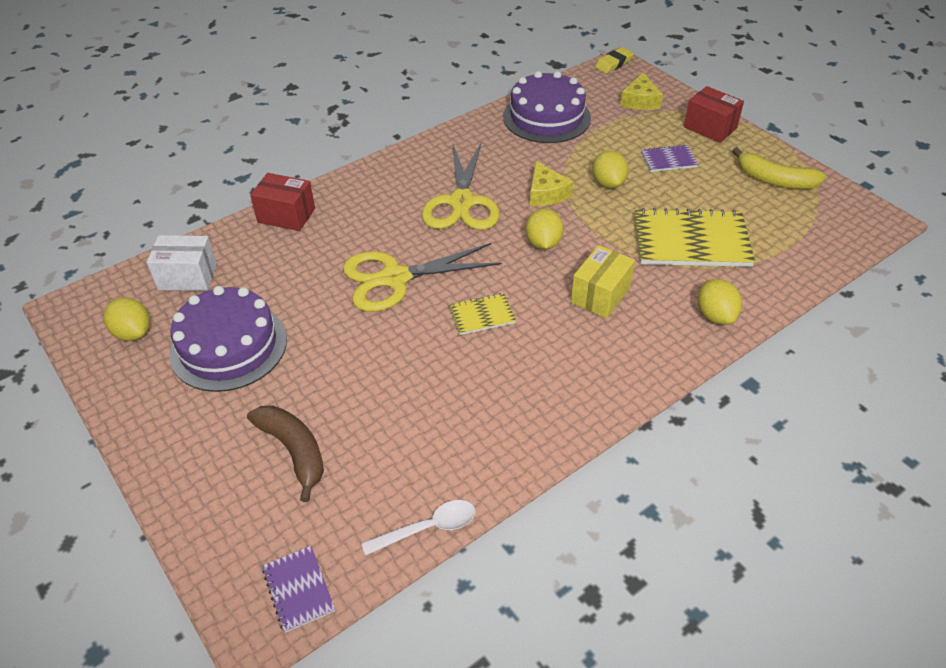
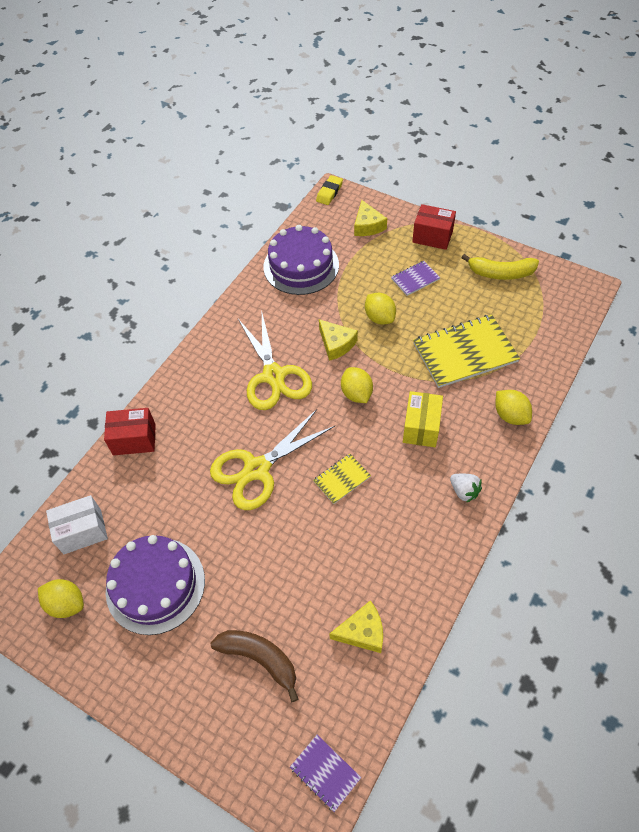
camera: 20 degrees left, 10 degrees up
white spoon [361,500,475,556] -> none
none -> yellow cheese [329,600,383,653]
none -> white strawberry [450,474,482,503]

